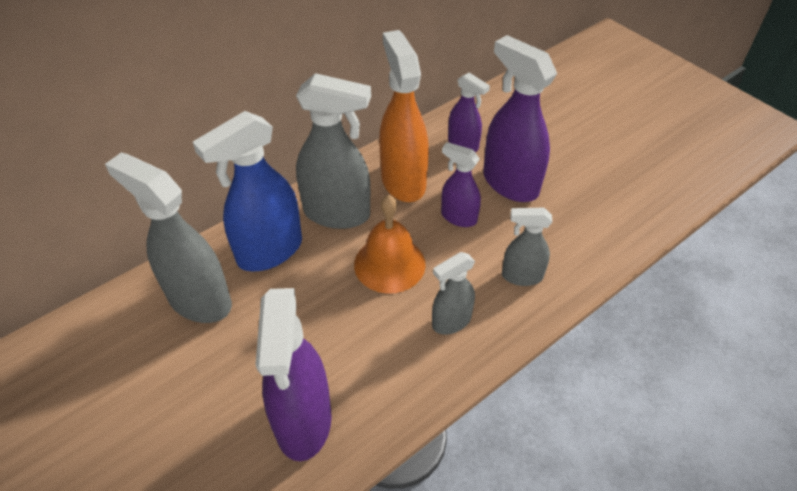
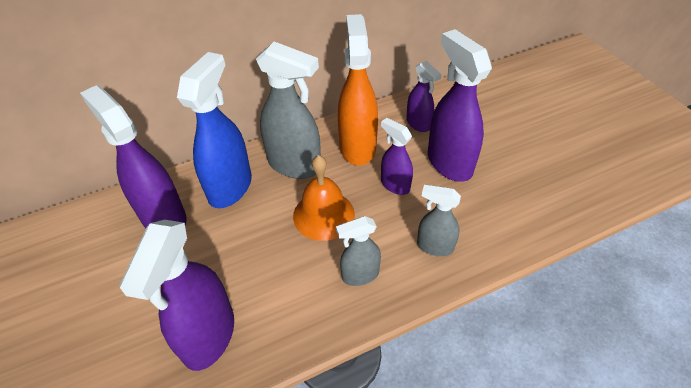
camera: 15 degrees right, 0 degrees up
grey spray bottle [105,152,232,323] -> purple spray bottle [80,85,187,228]
blue spray bottle [193,111,302,272] -> blue spray bottle turned 135 degrees clockwise [177,52,252,208]

